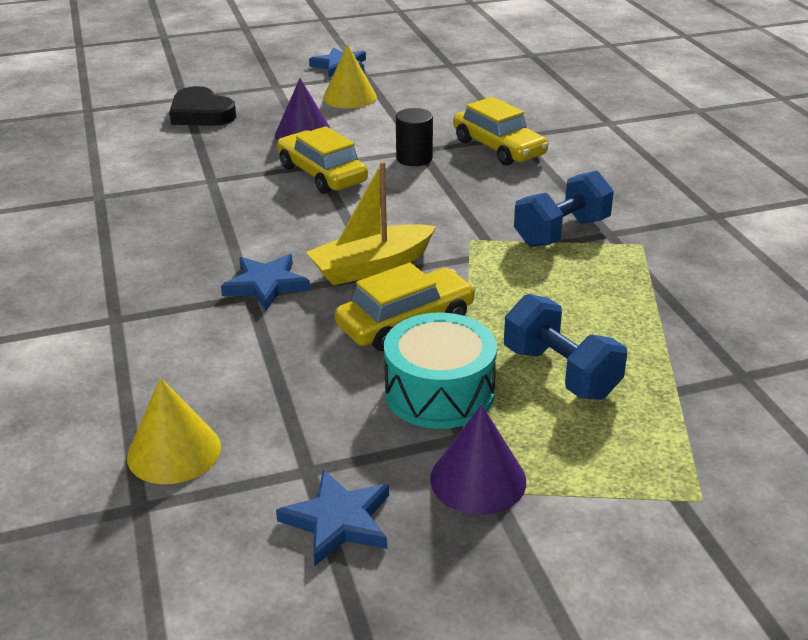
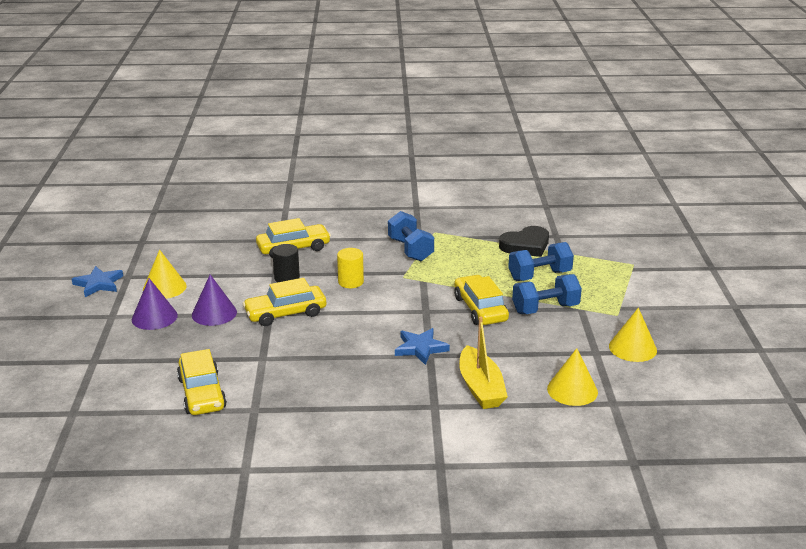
camera: 75 degrees left, 5 degrees down
black heart [169,86,236,126] -> black heart moved to [499,226,549,257]
blue star [276,469,389,566] -> yellow cone [609,308,657,362]
yellow boat [306,161,436,285] -> yellow boat moved to [459,316,508,409]
turquoise drum [384,313,497,429] -> blue dumbbell [512,274,582,314]
purple cone [430,404,526,515] -> purple cone moved to [132,278,178,330]
none -> yellow car [177,349,227,415]
none -> yellow cylinder [337,248,364,288]

